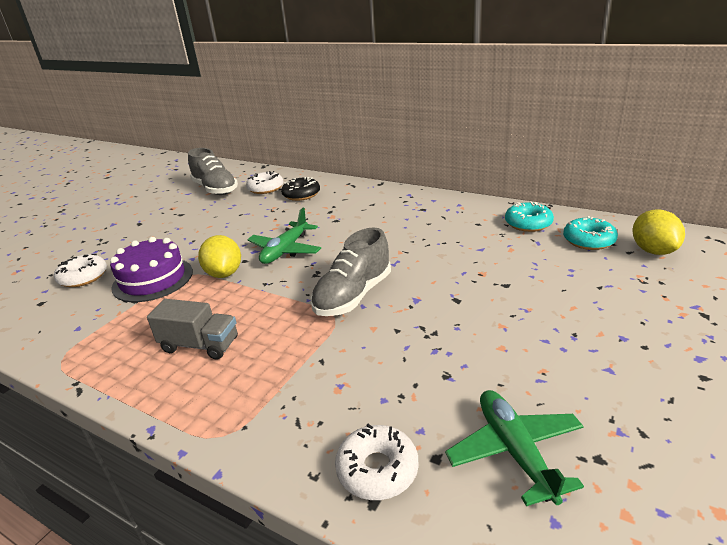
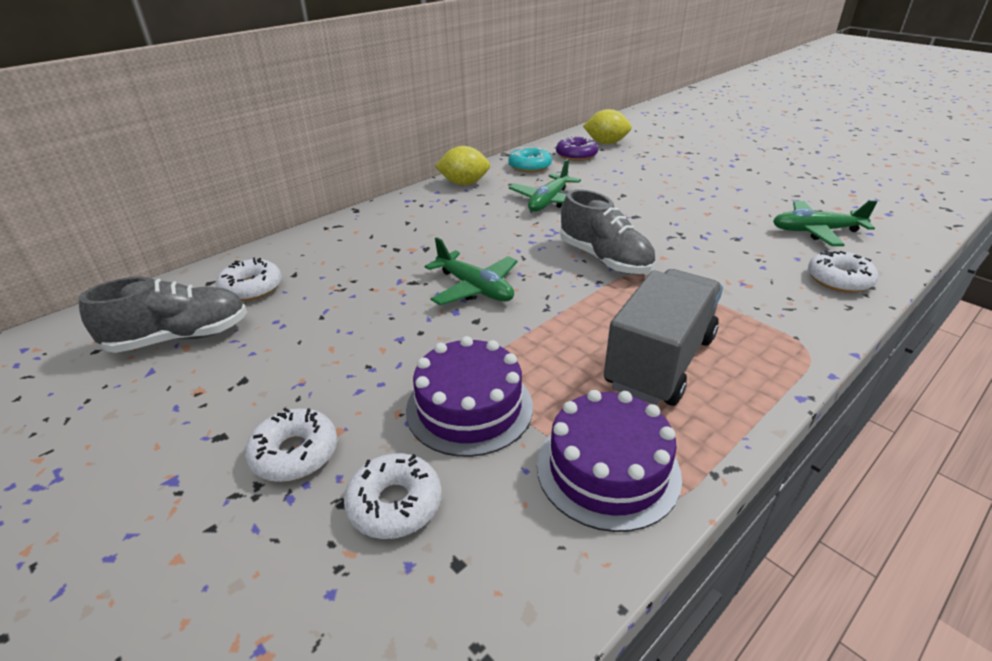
camera: 75 degrees left, 5 degrees up
grey truck [147,299,238,360] -> grey truck [604,269,723,406], size x1.62
yellow lemon [198,235,241,278] -> yellow lemon moved to [435,146,490,185]
black donut [281,177,320,201] -> none
turquoise donut [563,216,618,250] -> purple donut [556,136,598,161]
none -> white donut [245,408,337,482]
none -> green plane [509,159,581,212]
none -> purple cake [537,390,682,532]

